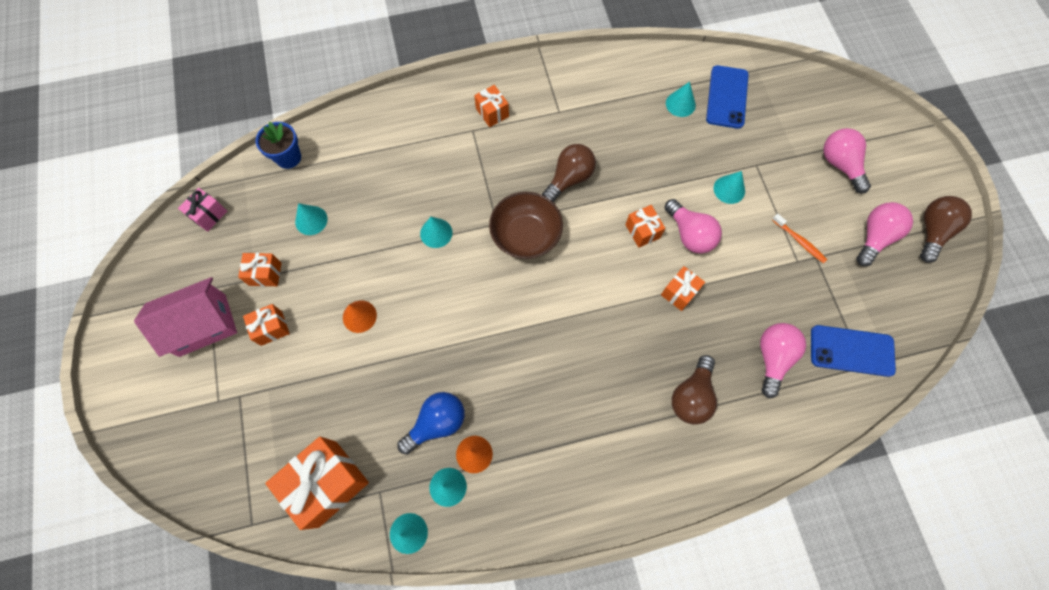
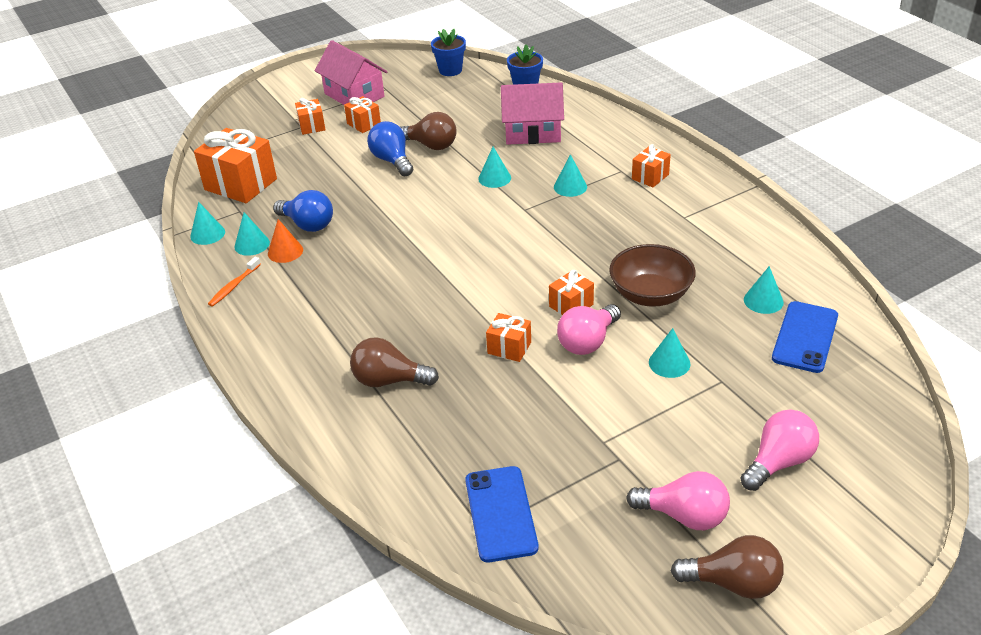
camera: 75 degrees right, 30 degrees down
pink gift [178,188,227,232] -> blue flower pot [431,29,466,76]
orange gift [238,253,282,286] -> orange gift moved to [295,98,325,135]
turquoise cone [295,203,328,235] -> turquoise cone moved to [554,154,587,197]
orange cone [343,300,377,333] -> blue light bulb [367,121,413,176]
brown bowl [489,192,563,259] -> brown bowl moved to [609,244,696,307]
brown light bulb [542,144,596,202] -> brown light bulb moved to [400,112,457,150]
blue phone [706,65,749,129] -> blue phone turned 60 degrees counterclockwise [772,301,838,373]
pink light bulb [760,323,806,398] -> none
orange toothbrush [772,214,827,263] -> orange toothbrush moved to [208,257,261,307]
none -> pink house [501,82,564,145]

